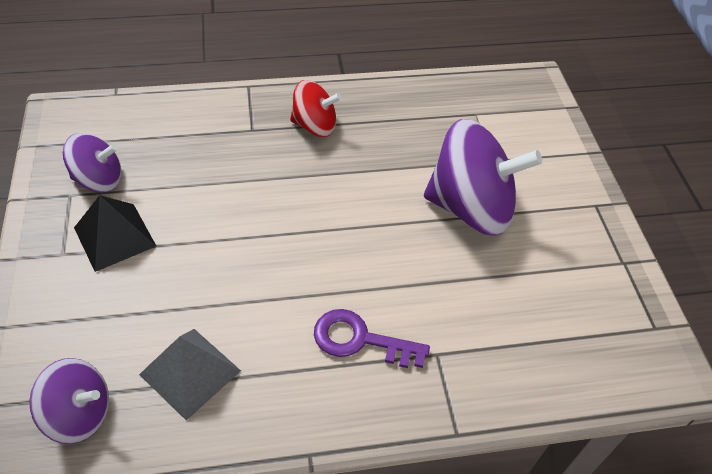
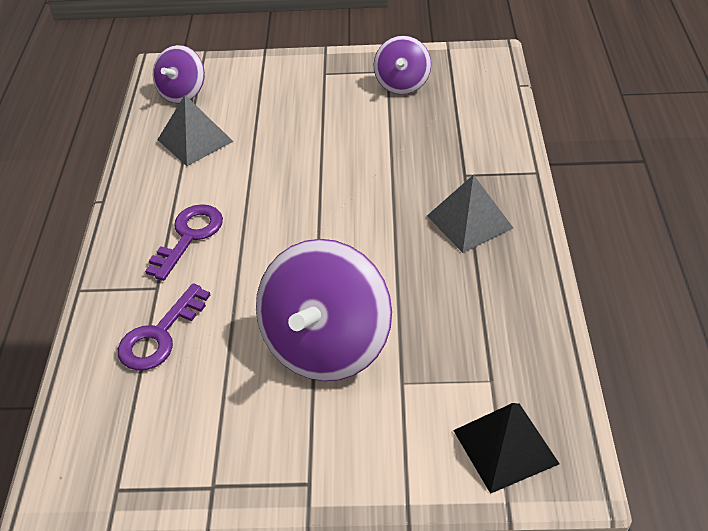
camera: 105 degrees right, 5 degrees down
black pyramid [74,195,156,272] -> black pyramid moved to [453,403,560,494]
red spinning top [290,80,341,137] -> grey pyramid [427,175,513,253]
none -> purple key [118,283,210,371]

